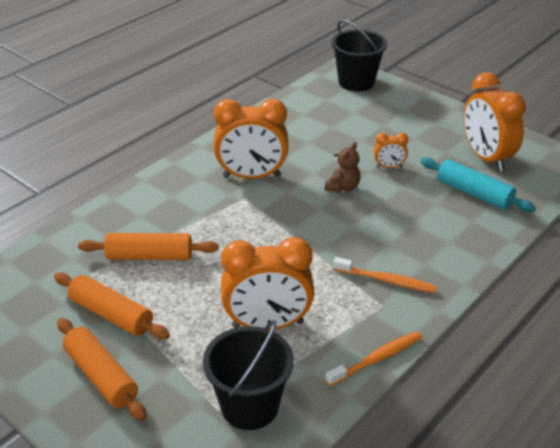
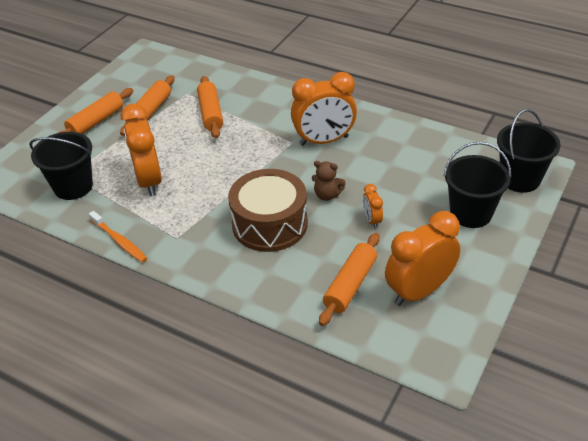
camera: 80 degrees right, 5 degrees up
orange clock [214,99,288,179] -> orange clock turned 90 degrees counterclockwise [291,72,357,146]
orange toothbrush [333,257,437,293] -> none
turquoise rolling pin [421,158,536,212] -> orange rolling pin [319,233,380,326]
none -> brown drum [228,169,308,252]
none -> black bucket [444,142,511,228]

